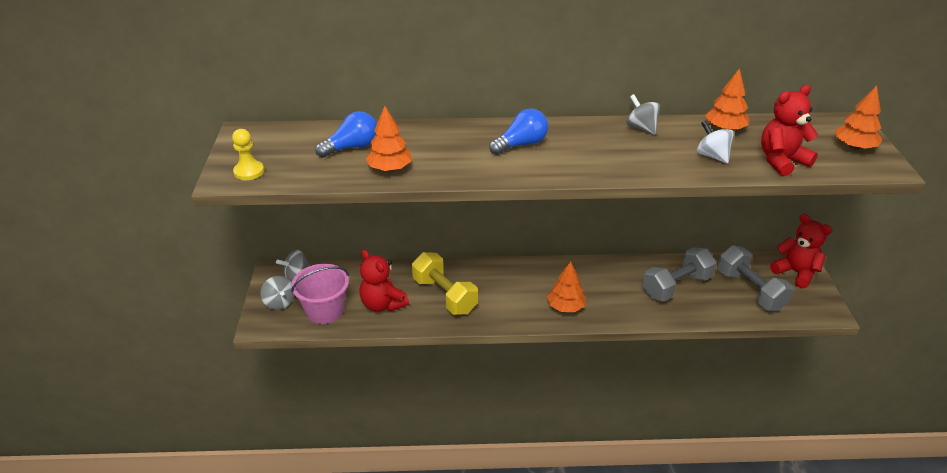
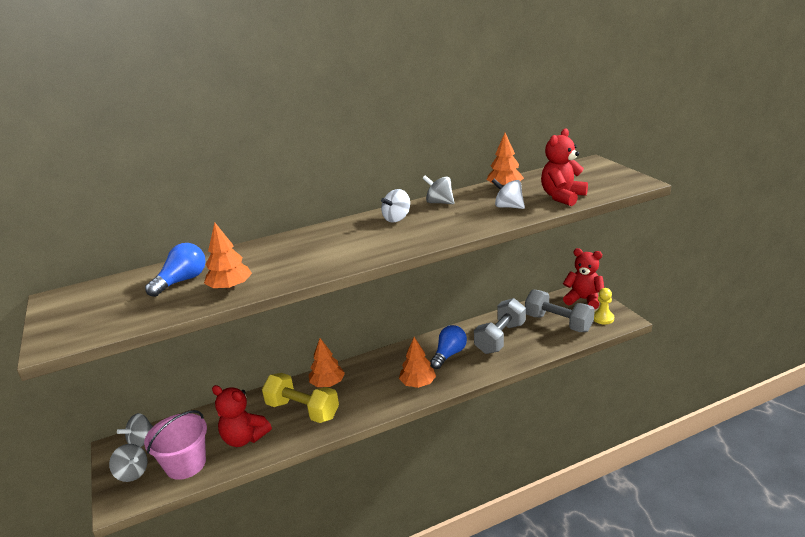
camera: 20 degrees left, 10 degrees down
yellow pawn [232,129,264,180] -> yellow pawn moved to [594,288,614,324]
blue light bulb [489,108,548,155] -> blue light bulb moved to [430,325,467,369]
orange tree [835,85,882,150] -> orange tree moved to [309,338,345,387]
none -> white spinning top [381,189,410,223]

